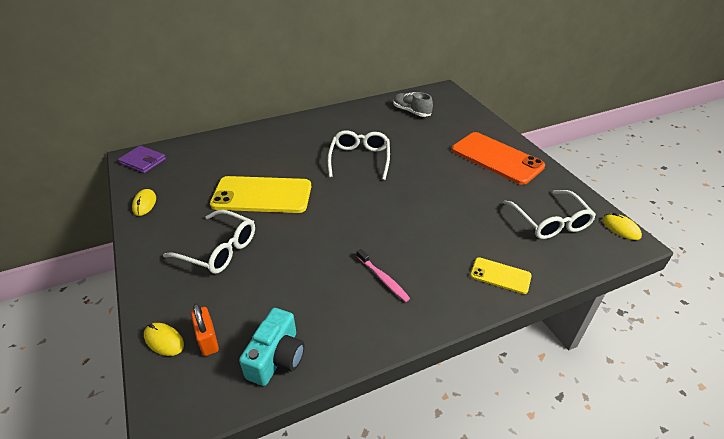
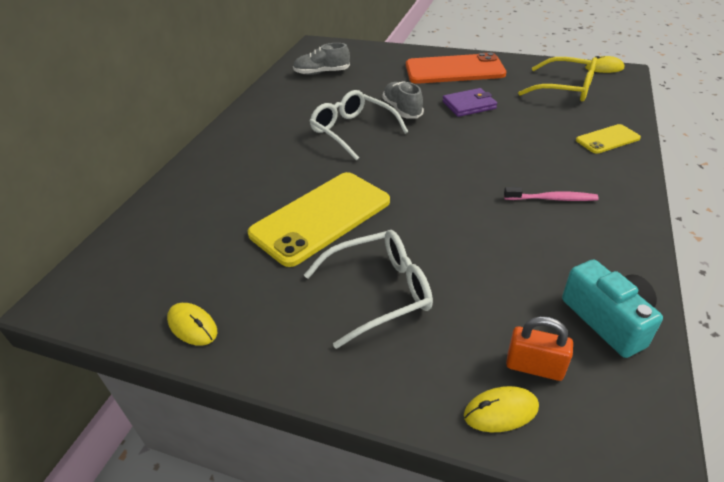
camera: 45 degrees left, 0 degrees up
purple wallet [118,145,166,173] -> purple wallet moved to [442,88,497,117]
white glasses [503,190,596,239] -> yellow glasses [518,57,597,101]
none -> grey shoe [382,81,424,119]

